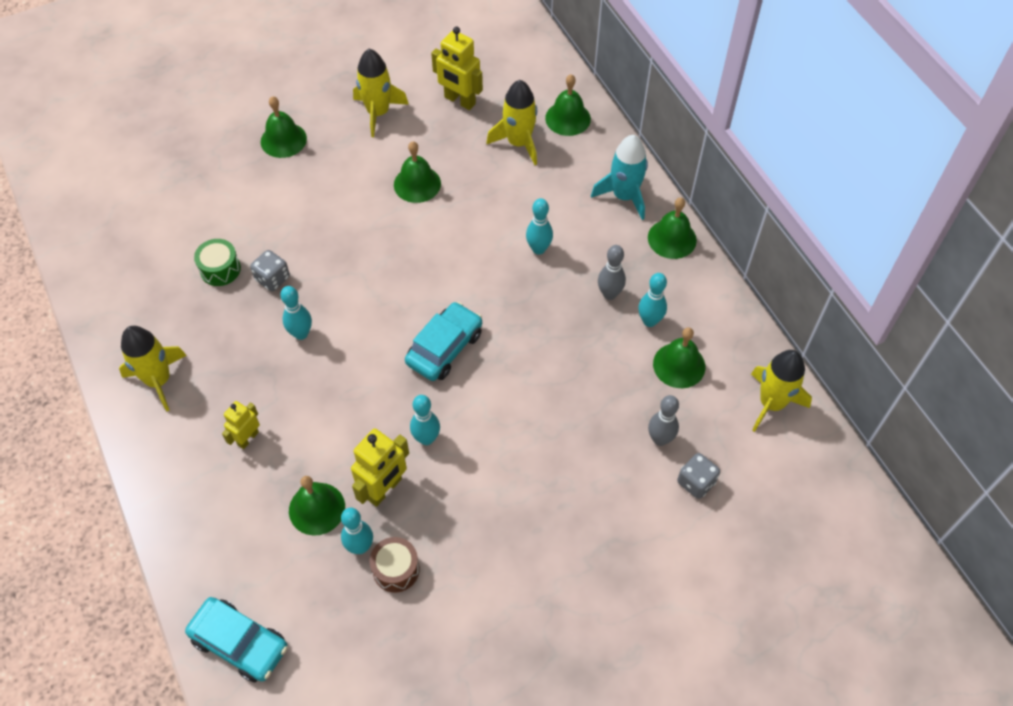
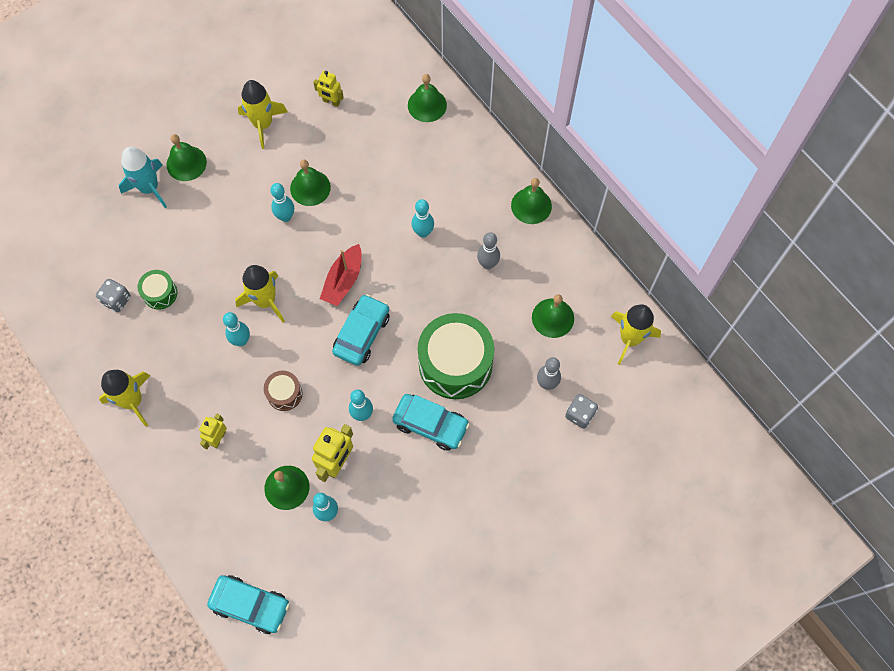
camera: 10 degrees left, 10 degrees up
grey dice [250,250,290,292] -> grey dice moved to [96,279,131,312]
brown drum [369,537,420,592] -> brown drum moved to [264,371,302,411]
yellow robot [431,27,483,110] -> yellow robot [313,71,344,107], size x0.62
yellow rocket [486,80,537,165] -> yellow rocket moved to [235,265,285,323]
turquoise rocket [591,135,648,220] -> turquoise rocket moved to [119,147,167,208]
turquoise bowling pin [638,273,667,327] -> turquoise bowling pin moved to [270,183,294,222]
none -> red boat [320,244,362,306]
none -> turquoise car [392,394,470,451]
none -> green drum [418,313,494,399]

